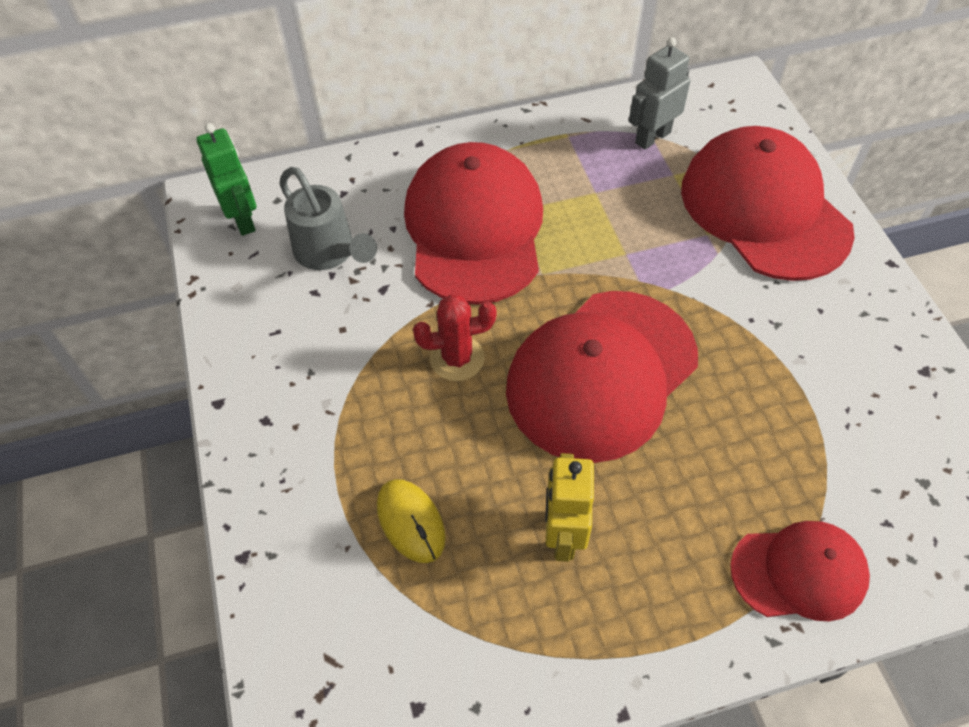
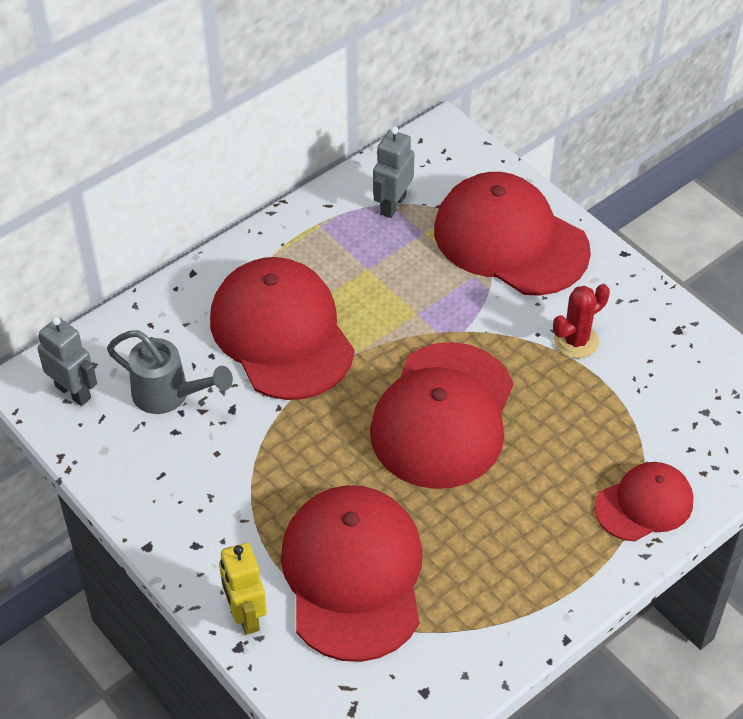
camera: 25 degrees left, 5 degrees down
green robot [196,123,256,236] -> grey robot [37,317,97,406]
yellow mouse [377,479,446,563] -> red cap [281,485,423,662]
red cactus [413,294,496,381] -> red cactus moved to [553,284,610,358]
yellow robot [545,453,594,562] -> yellow robot moved to [219,543,267,635]

